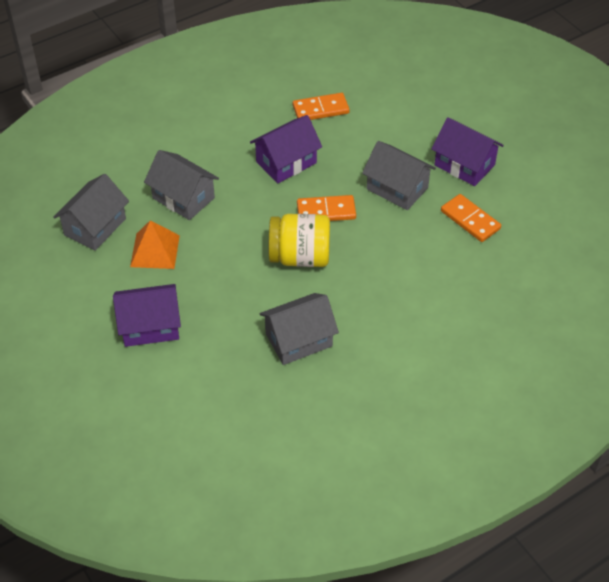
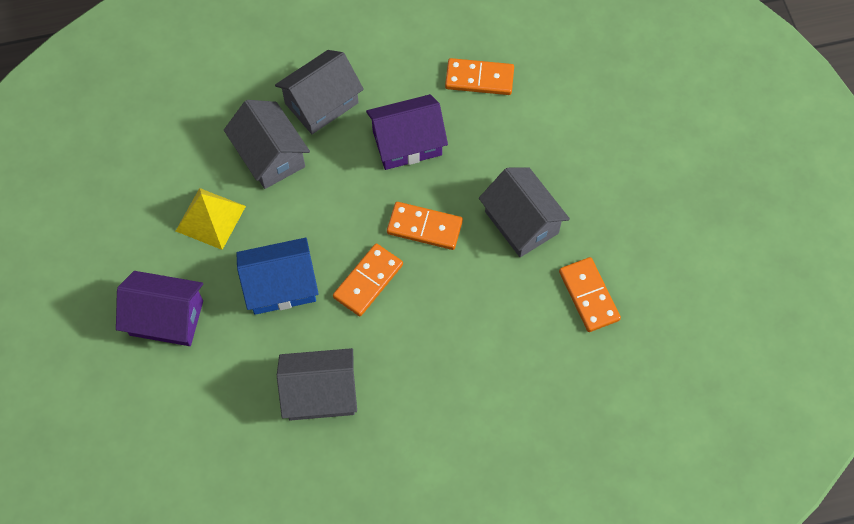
camera: 20 degrees right, 15 degrees up
grey house [53,174,129,251] -> grey house moved to [275,50,364,134]
orange pyramid [130,220,180,269] -> yellow pyramid [176,188,246,250]
yellow jar [269,214,330,267] -> orange domino [333,243,403,316]
purple house [431,117,504,186] -> none
none -> blue house [237,238,319,315]

